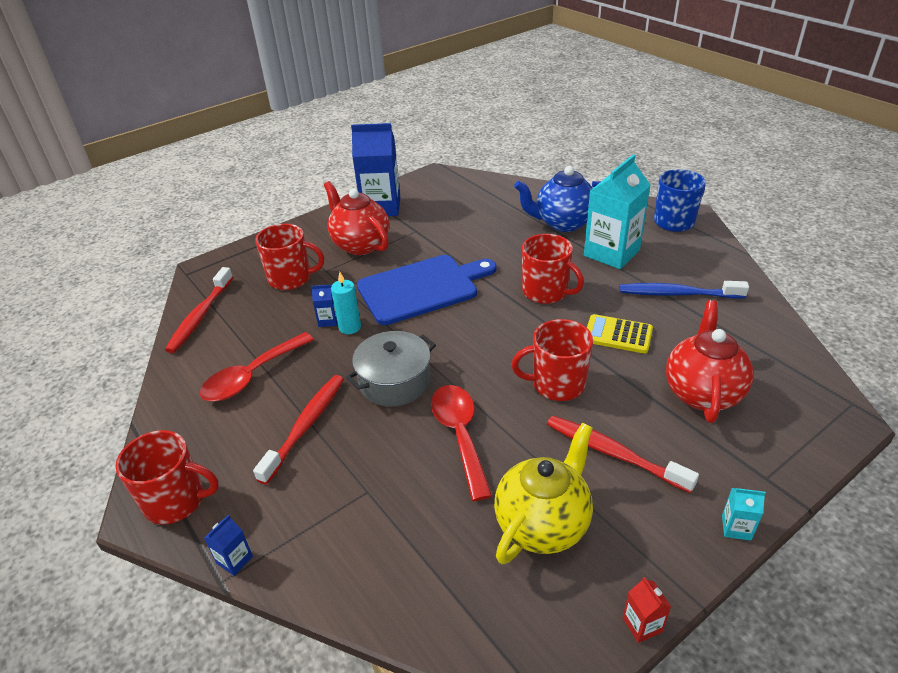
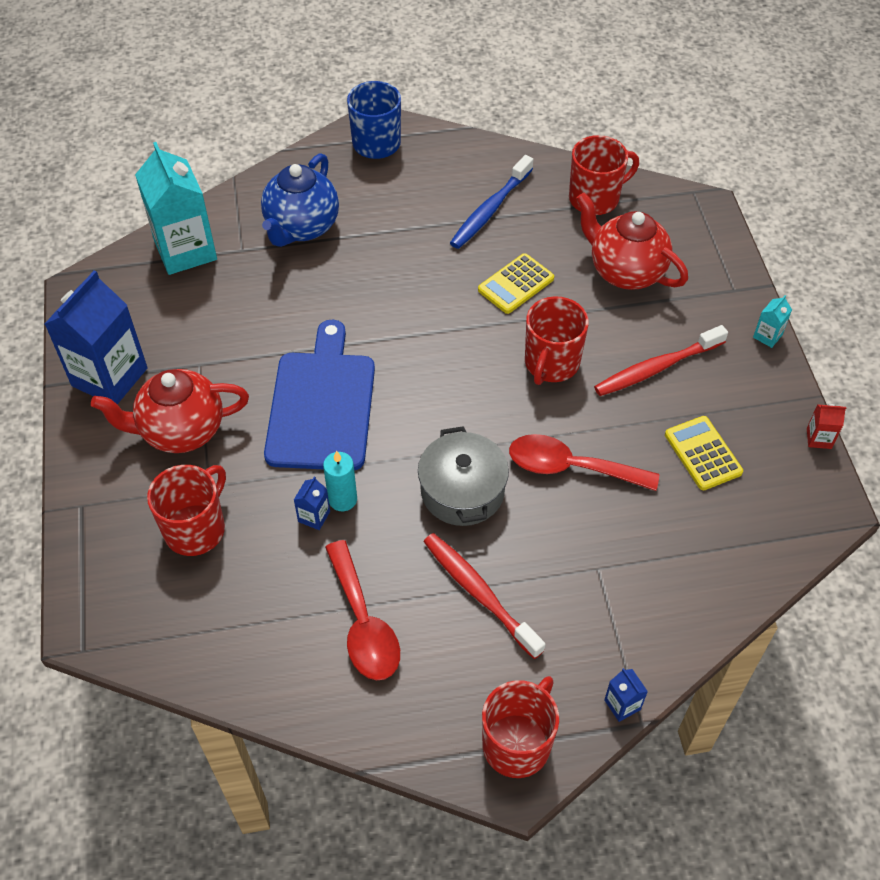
camera: 65 degrees left, 15 degrees up
red toothbrush [165,267,233,353] -> none
yellow teapot [494,422,593,564] -> yellow calculator [665,416,743,490]
red mug [522,234,584,304] -> red mug moved to [569,135,639,215]
turquoise carton [584,154,650,269] -> turquoise carton moved to [135,142,217,275]

